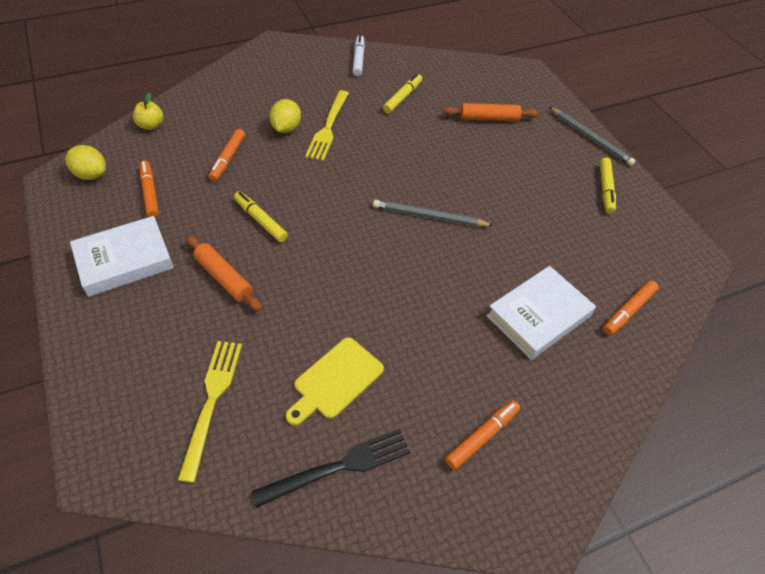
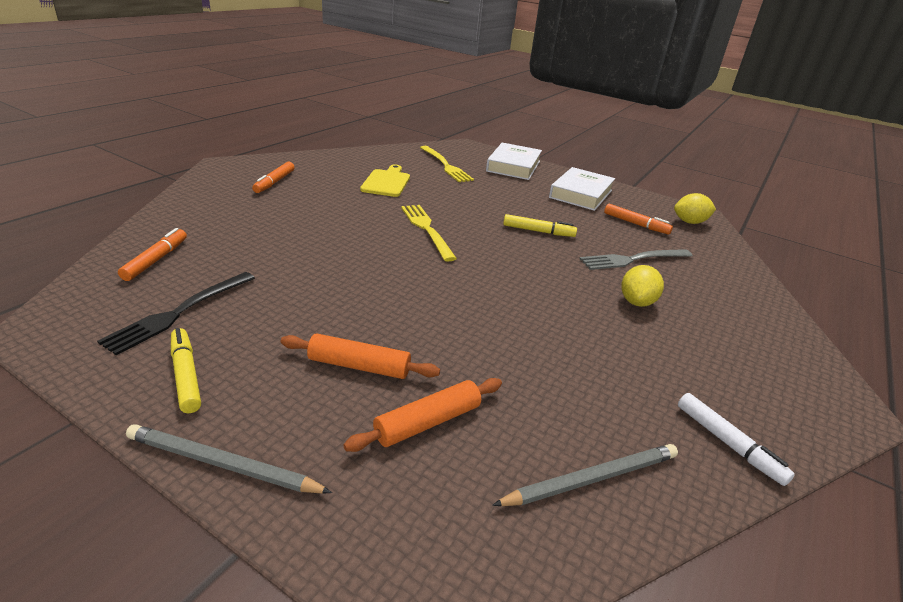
camera: 145 degrees right, 20 degrees down
yellow apple [133,92,164,130] -> none
orange rolling pin [186,236,262,311] -> orange rolling pin moved to [281,333,440,379]
orange marker [208,129,245,182] -> grey fork [580,249,692,270]
black fork [252,428,411,507] -> black fork moved to [97,272,255,355]
yellow lemon [269,99,301,133] -> yellow lemon turned 45 degrees clockwise [621,265,664,307]
yellow fork [305,90,349,161] -> yellow fork moved to [401,205,457,262]
grey pencil [373,200,494,227] -> grey pencil moved to [492,444,678,506]
yellow marker [383,74,422,113] -> none
white book [486,266,596,360] -> white book moved to [486,143,542,180]

